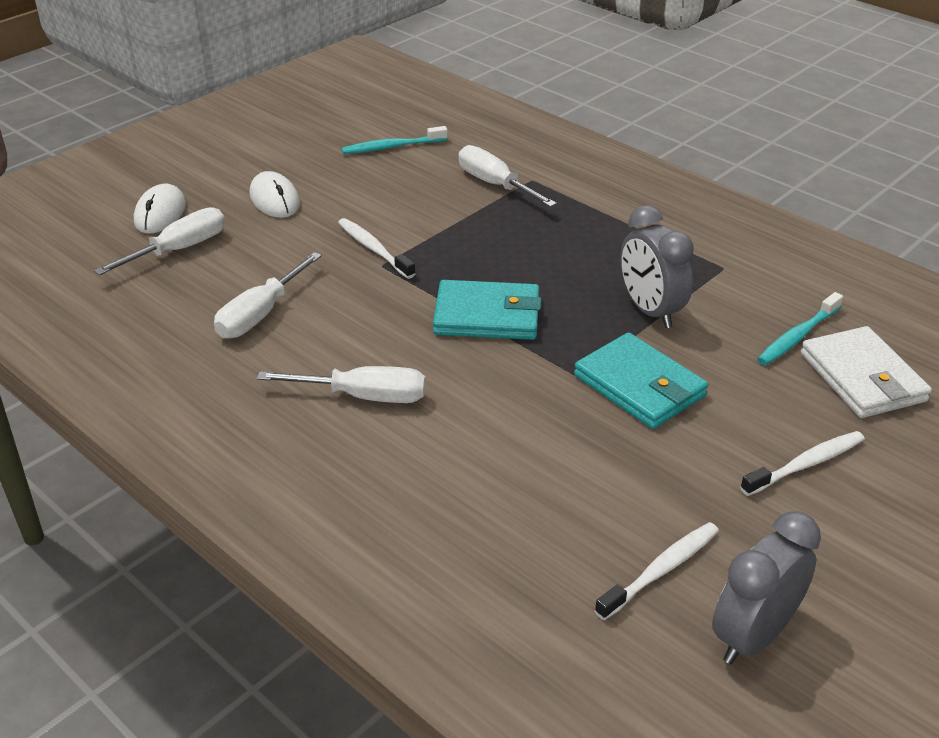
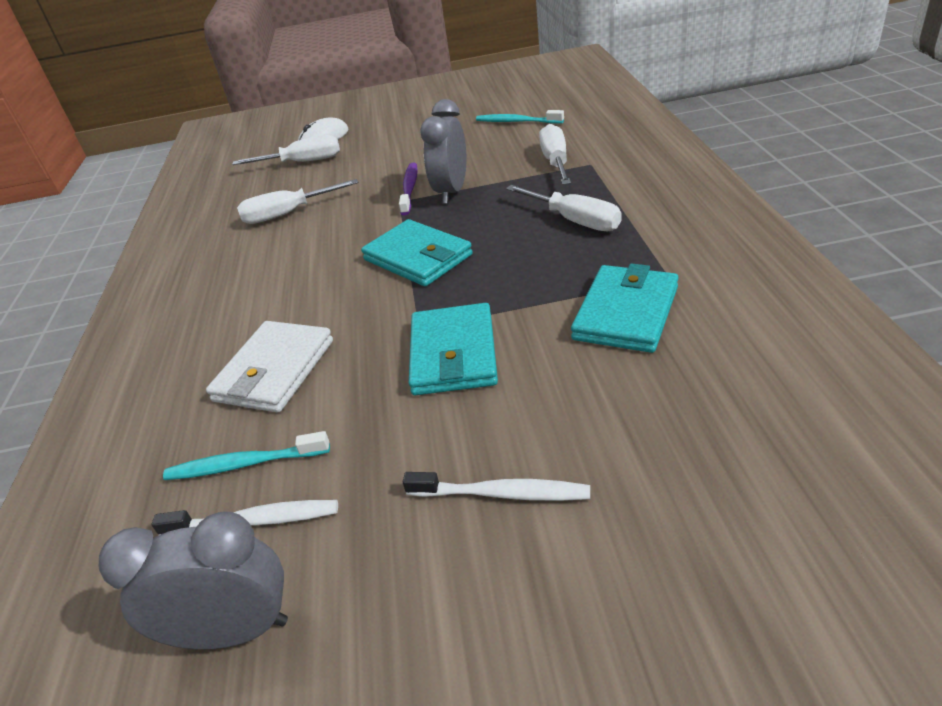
camera: 45 degrees right, 0 degrees up
white mouse [250,171,300,218] -> none
white screwdriver [257,366,426,403] -> white screwdriver moved to [506,185,622,231]
white toothbrush [338,218,415,279] -> purple toothbrush [399,162,418,215]
grey clock [620,205,694,328] -> grey clock moved to [420,99,466,204]
turquoise toothbrush [757,292,843,365] -> turquoise toothbrush moved to [163,431,330,480]
white wallet [800,326,932,418] -> white wallet moved to [206,321,333,413]
none -> turquoise wallet [571,263,679,353]

